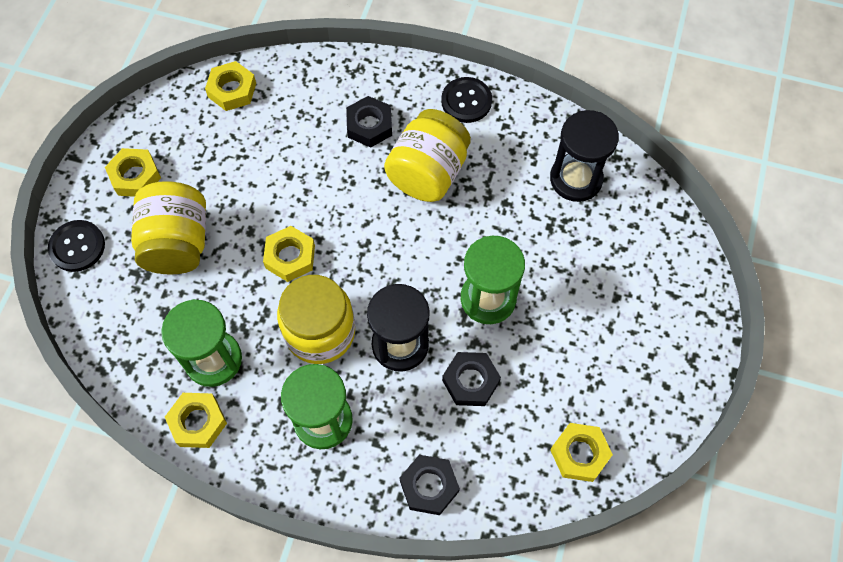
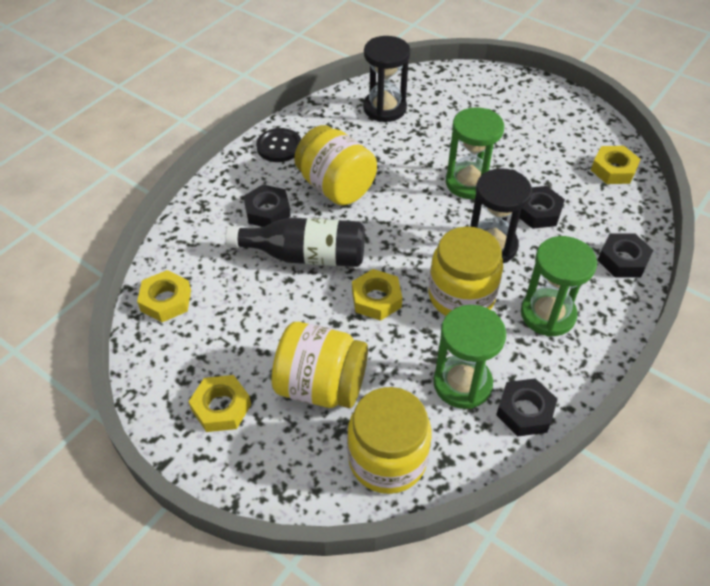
camera: 70 degrees left, 15 degrees down
black button [48,220,105,272] -> none
yellow nut [165,393,227,448] -> black nut [496,378,557,436]
none -> black bottle [226,218,365,267]
none -> yellow jar [347,387,432,494]

